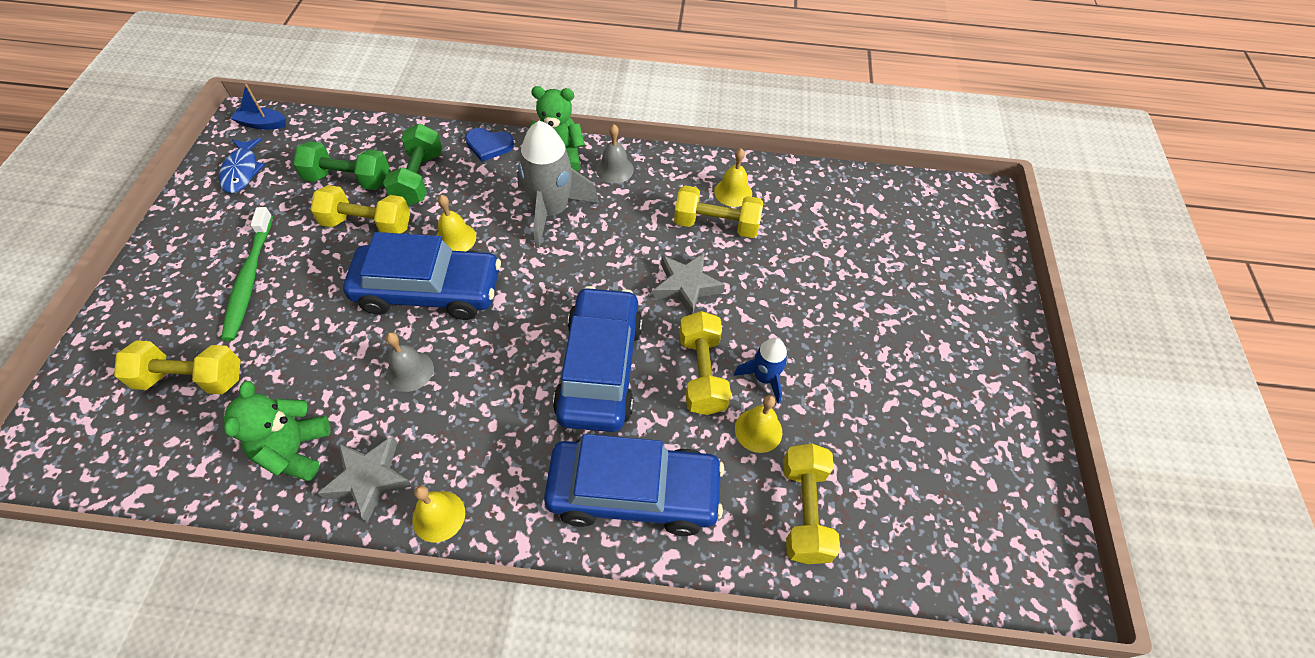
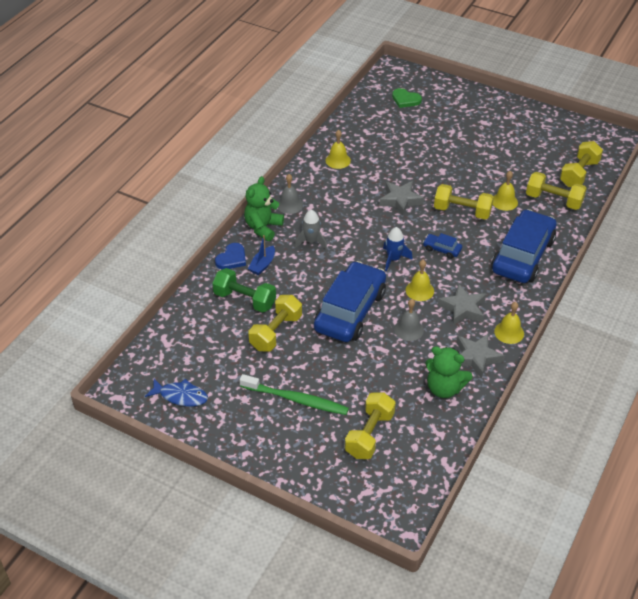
camera: 65 degrees left, 10 degrees down
blue boat [231,84,286,130] -> blue boat moved to [248,235,275,275]
green dumbbell [293,141,389,190] -> none
yellow bell [436,195,476,251] -> yellow bell moved to [406,260,434,301]
grey rocket [517,121,599,248] -> grey rocket [295,210,327,249], size x0.55
blue car [553,286,643,432] -> blue car [423,233,462,259], size x0.41
yellow dumbbell [674,186,763,238] -> yellow dumbbell moved to [560,141,603,187]
blue rocket [734,338,788,404] -> blue rocket moved to [383,227,413,271]
none -> green heart [392,88,422,108]
none -> grey star [438,283,486,325]

